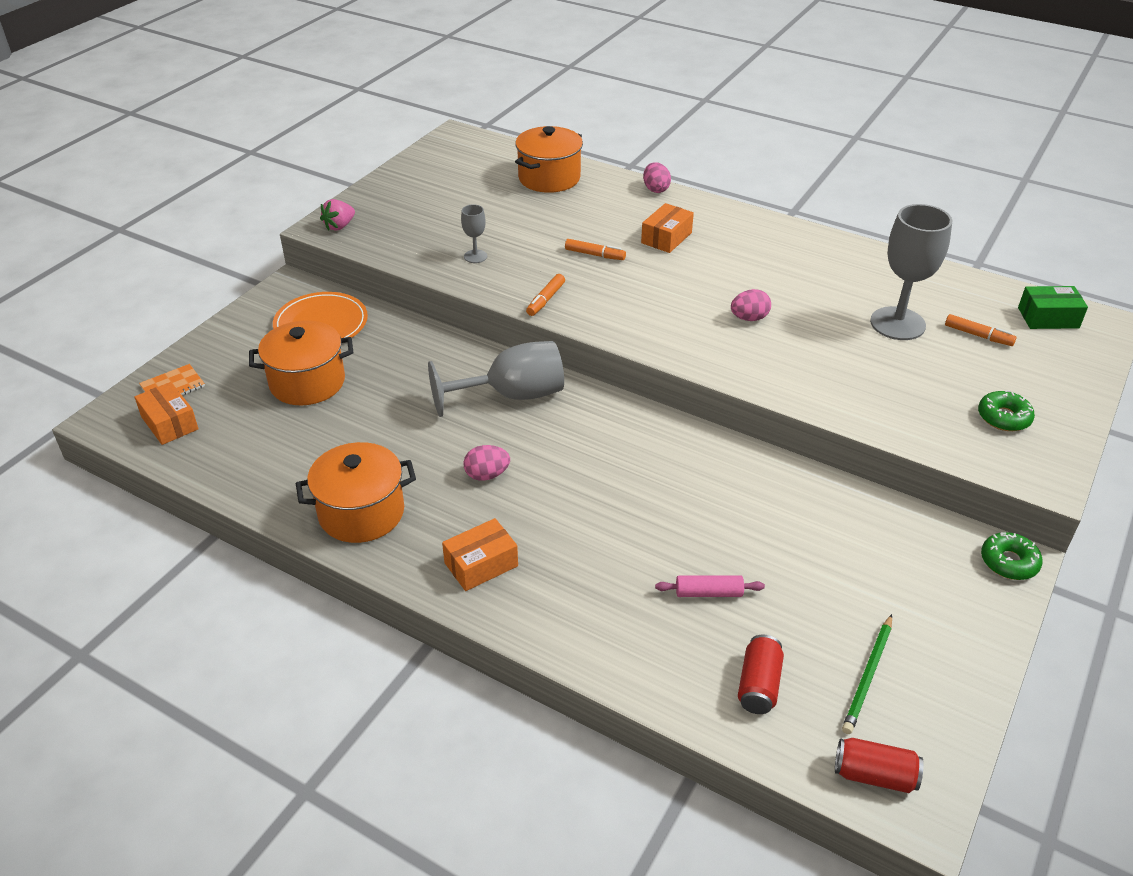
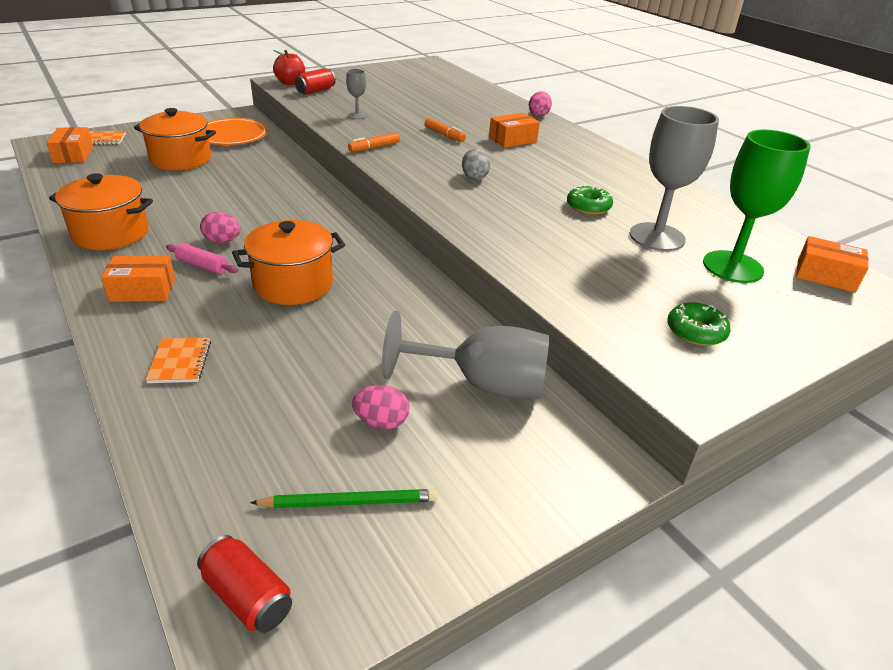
camera: 25 degrees right, 5 degrees down
pink strawberry [320,199,355,231] -> red apple [273,50,305,85]
grey goblet [428,341,564,417] -> grey goblet moved to [382,311,549,398]
orange pot [515,126,583,193] -> orange pot moved to [232,220,345,305]
pink rolling pin [655,575,765,597] -> pink rolling pin moved to [166,243,238,274]
pink egg [731,289,771,321] -> pink egg moved to [352,385,410,429]
red can [738,634,784,714] -> red can moved to [295,68,336,95]
green pencil [842,614,892,734] -> green pencil turned 150 degrees counterclockwise [250,489,438,508]
orange marker [945,314,1017,346] -> green goblet [703,129,811,283]
green donut [981,532,1043,580] -> green donut moved to [567,184,613,215]
green box [1018,286,1088,329] -> orange box [796,236,869,293]
none -> orange notebook [146,338,211,383]
none -> grey egg [462,149,490,180]

